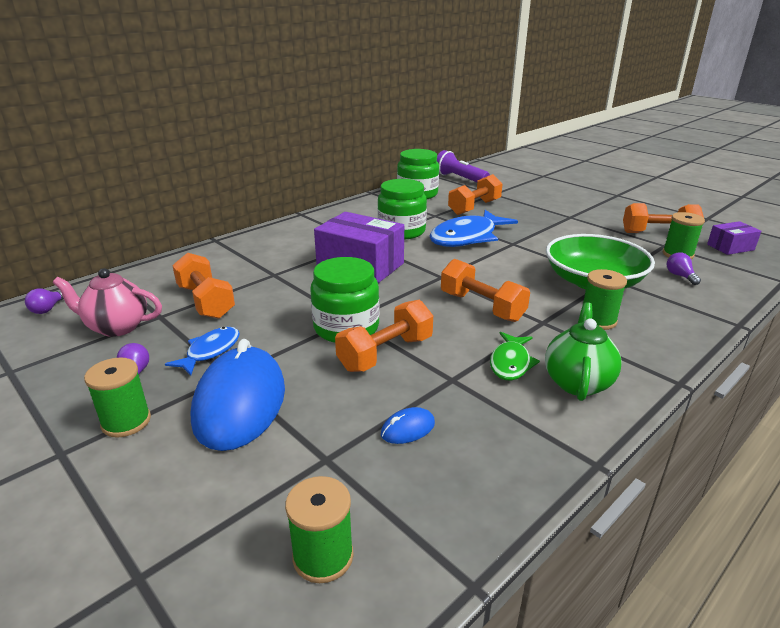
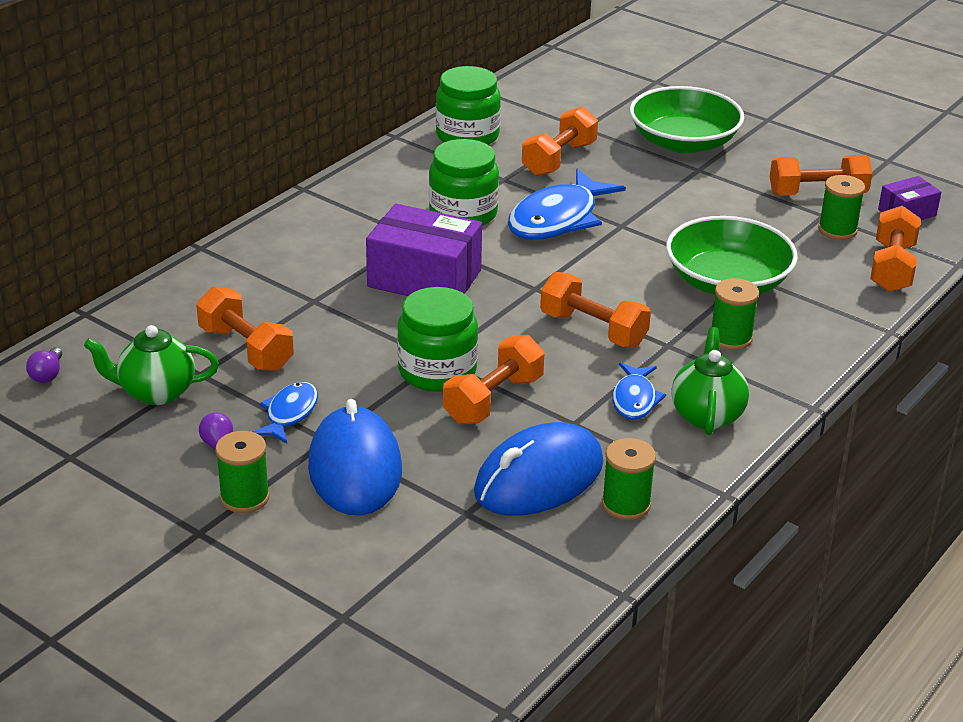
camera: 10 degrees left, 5 degrees up
pink teapot [53,268,162,337] -> green teapot [84,325,219,405]
green spool [285,476,354,583] -> green spool moved to [602,438,656,520]
blue mouse [381,407,435,444] -> blue mouse [474,422,603,516], size x2.48
purple flashlight [437,150,490,182] -> none
green fish [490,332,540,380] -> blue fish [612,363,666,420]
purple light bulb [667,252,701,285] -> none
none -> green bowl [630,86,744,153]
none -> orange dumbbell [870,206,921,292]

